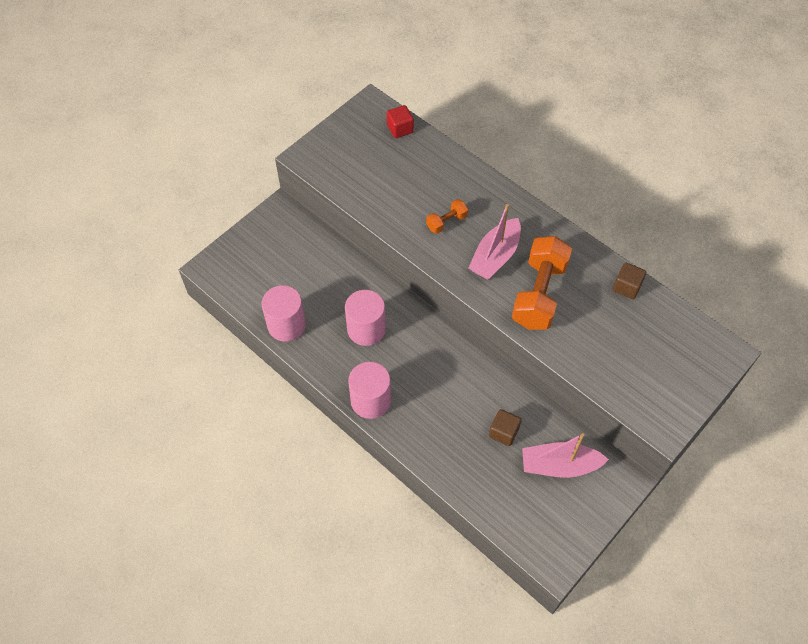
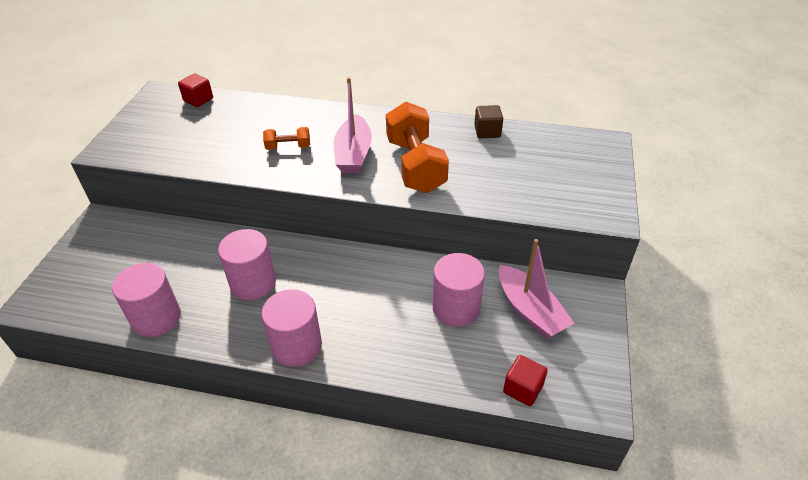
camera: 30 degrees left, 15 degrees down
orange dumbbell [426,199,468,234] -> orange dumbbell turned 60 degrees clockwise [263,127,310,150]
brown cube [489,409,521,446] -> pink cylinder [433,253,485,327]
pink boat [522,433,609,478] -> pink boat turned 90 degrees counterclockwise [499,239,575,338]
none -> red cube [503,355,548,406]

